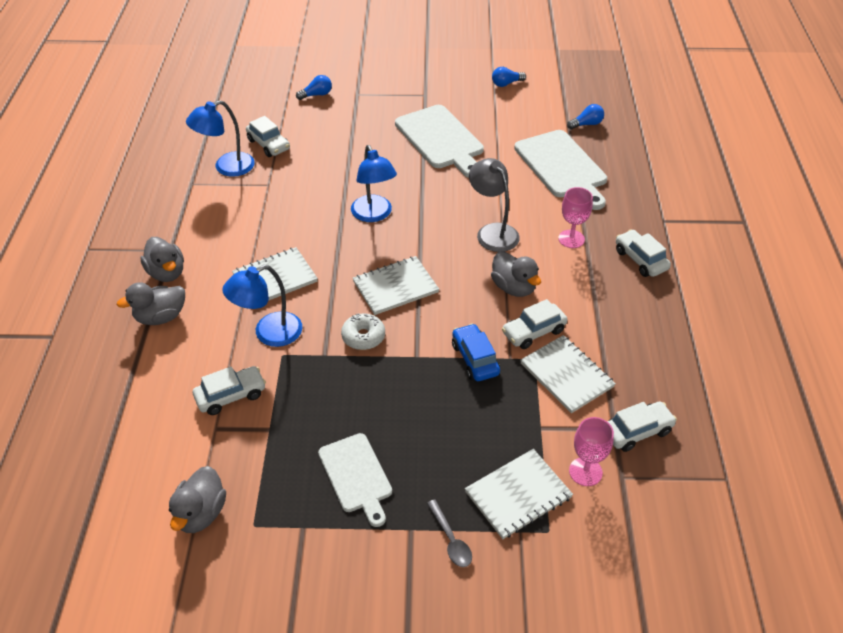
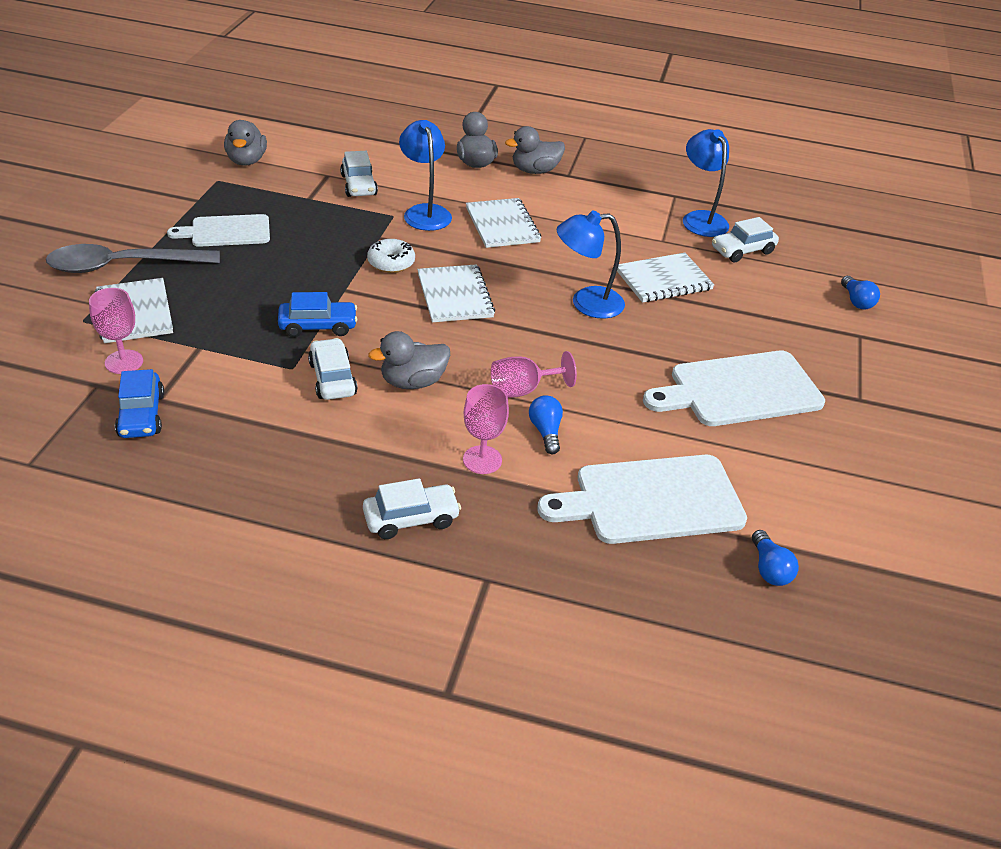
camera: 100 degrees right, 5 degrees down
grey duck [169,466,226,533] -> grey duck turned 120 degrees counterclockwise [224,120,267,166]
grey spoon [427,499,472,567] -> grey spoon [46,244,220,273], size x2.17
grey lamp [469,158,520,252] -> pink goblet [491,351,577,398]
blue light bulb [492,67,526,87] -> blue light bulb moved to [529,395,563,454]
white notebook [520,335,616,413] -> white notebook moved to [617,253,714,303]
white car [607,402,677,452] -> blue car [115,369,164,438]

